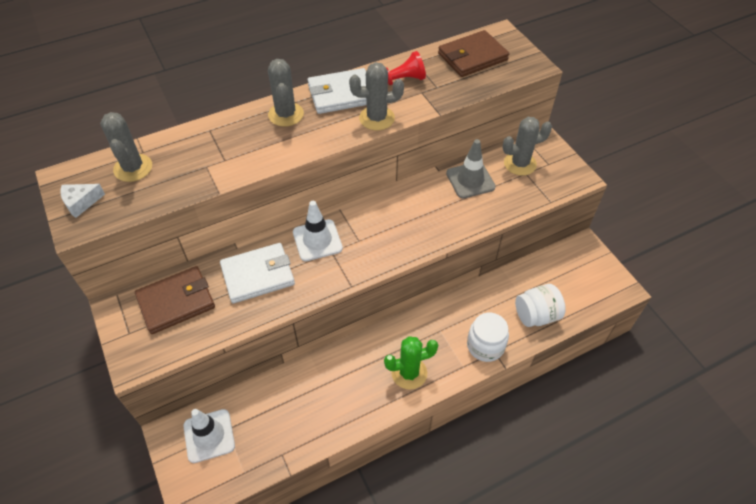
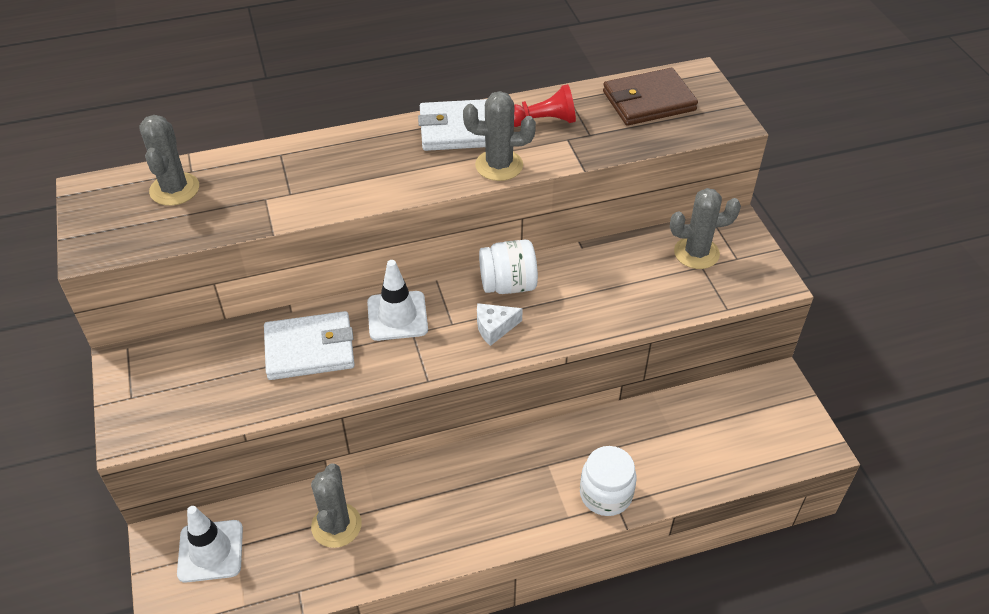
camera: 10 degrees right, 5 degrees down
white cheese [61,184,105,218] -> white cheese moved to [477,303,523,346]
brown wallet [135,266,215,334] -> none
grey cactus [268,59,304,127] -> grey cactus moved to [311,464,362,548]
green cactus [384,336,438,390] -> none
grey traffic cone [446,139,496,198] -> none
white jar [515,284,566,327] -> white jar moved to [479,240,538,294]

